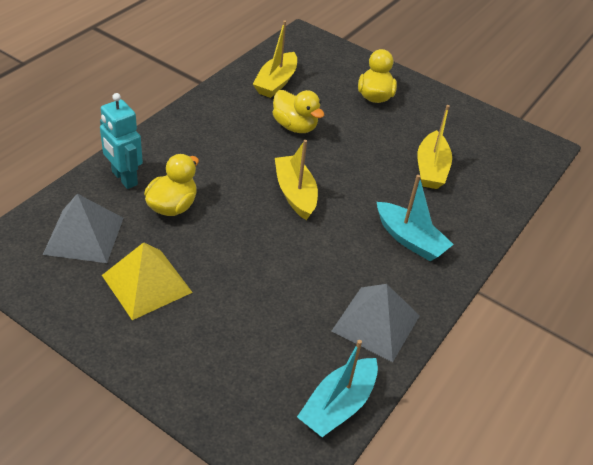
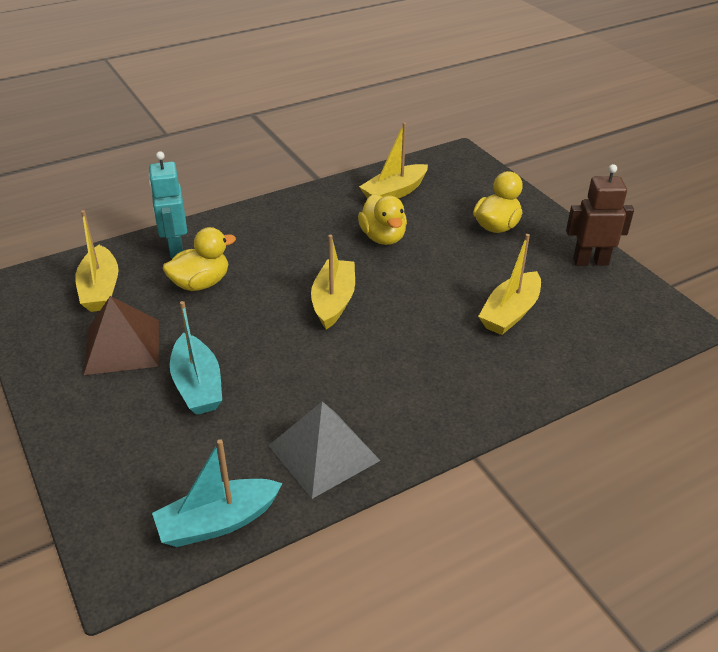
camera: 30 degrees right, 5 degrees down
grey pyramid [43,194,123,263] -> yellow boat [75,210,119,312]
yellow pyramid [102,242,193,320] -> brown pyramid [84,296,159,375]
turquoise boat [377,175,454,261] -> turquoise boat moved to [170,301,222,415]
none -> brown robot [566,164,634,266]

